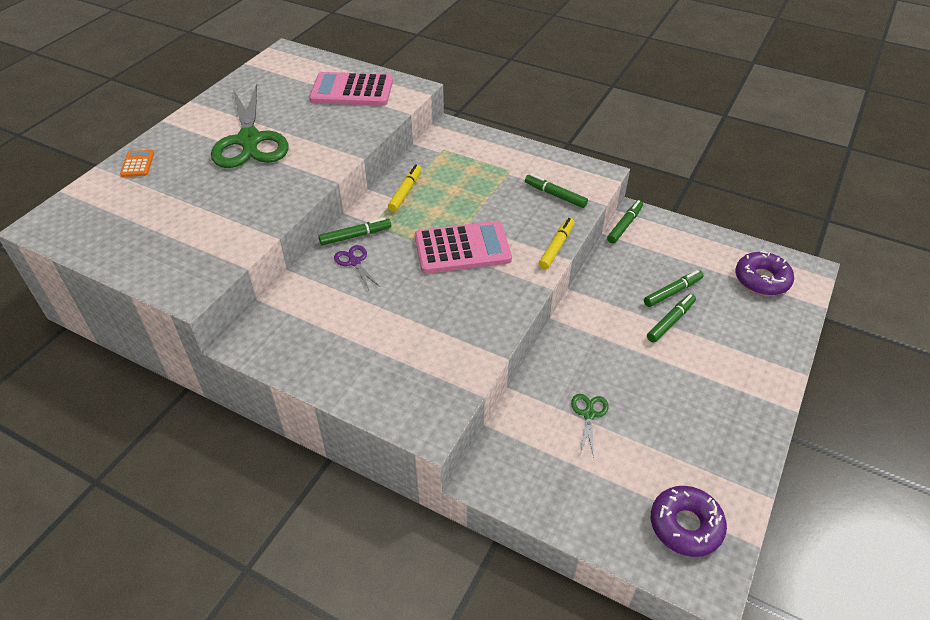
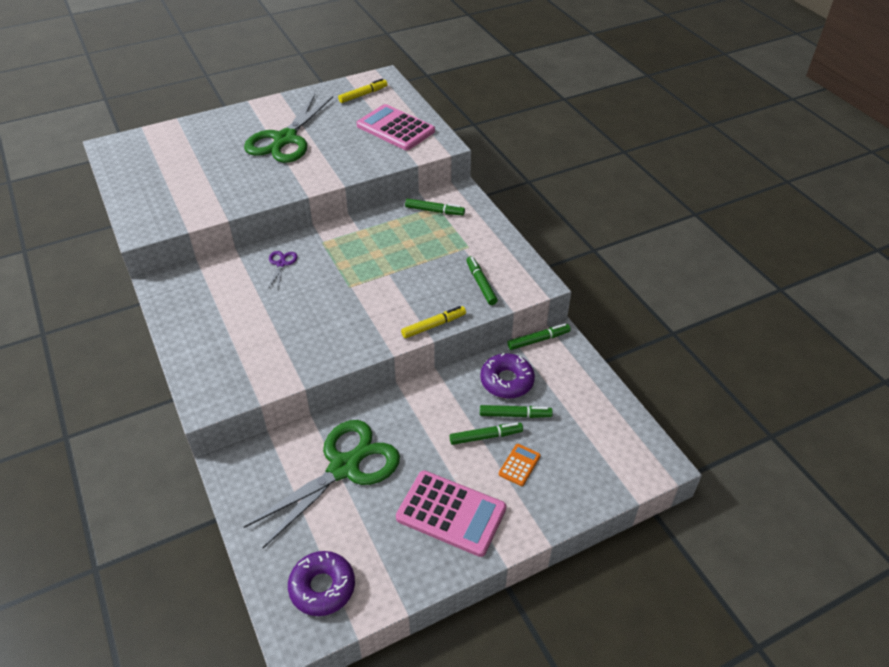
camera: 35 degrees right, 0 degrees up
orange calculator [120,150,154,177] -> orange calculator moved to [499,444,540,486]
green marker [318,218,391,246] -> green marker moved to [405,199,465,215]
yellow marker [388,165,422,212] -> yellow marker moved to [338,79,388,103]
pink calculator [415,221,512,274] -> pink calculator moved to [396,470,506,557]
green scissors [571,394,609,458] -> green scissors [244,420,400,548], size x2.44
purple donut [735,251,794,295] -> purple donut moved to [480,353,535,399]

